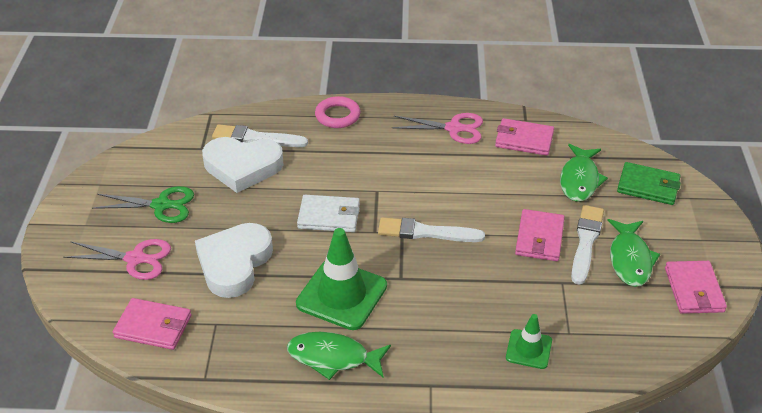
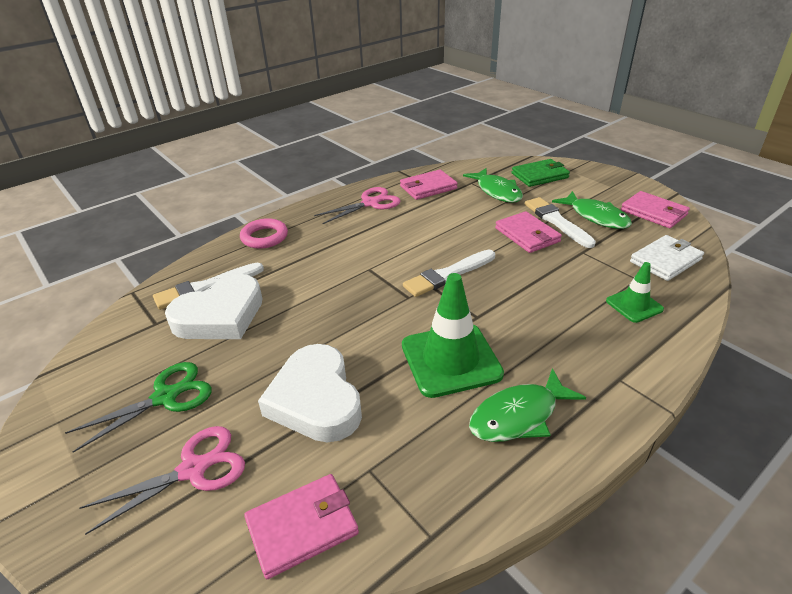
camera: 40 degrees left, 5 degrees down
white wallet [297,195,360,232] -> white wallet moved to [630,235,704,281]

